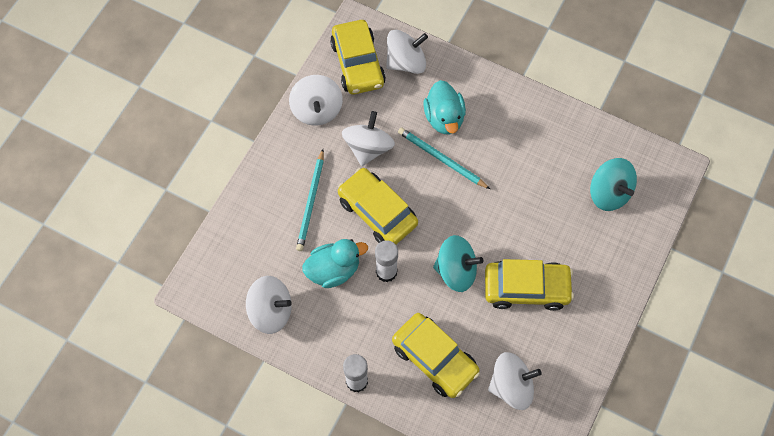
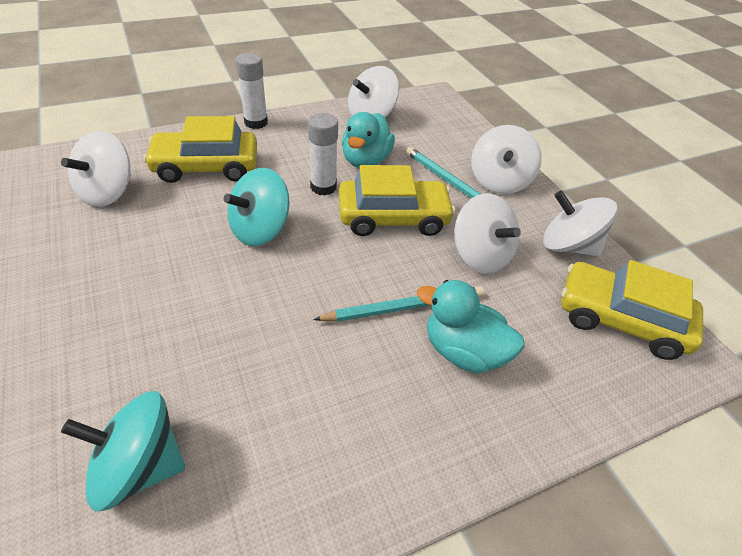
camera: 125 degrees right, 20 degrees down
white spinning top [386,30,428,74] -> white spinning top moved to [471,125,542,194]
yellow car [485,259,574,311] -> none

